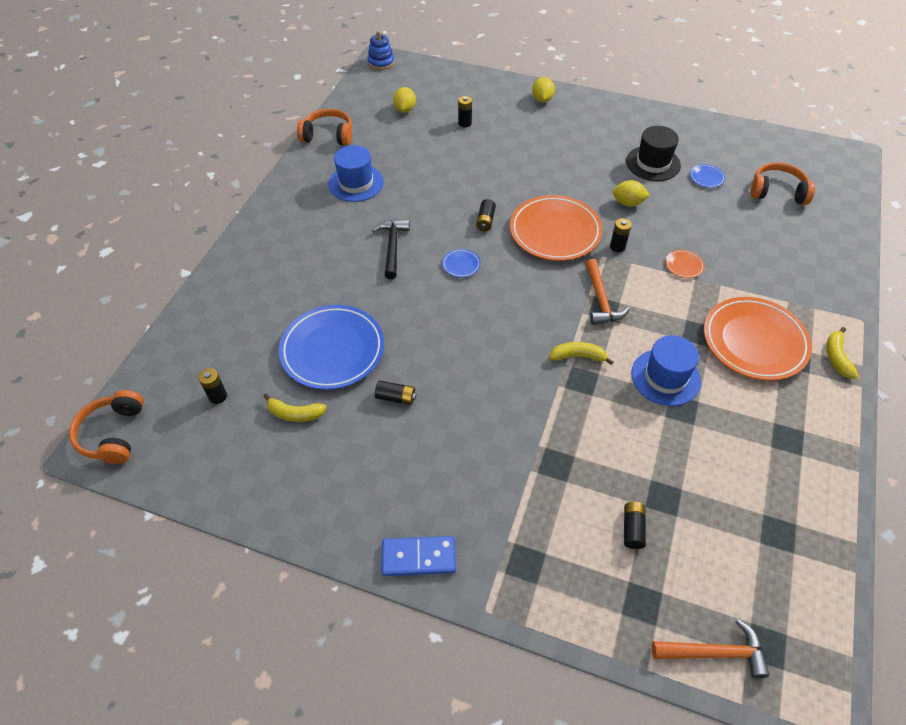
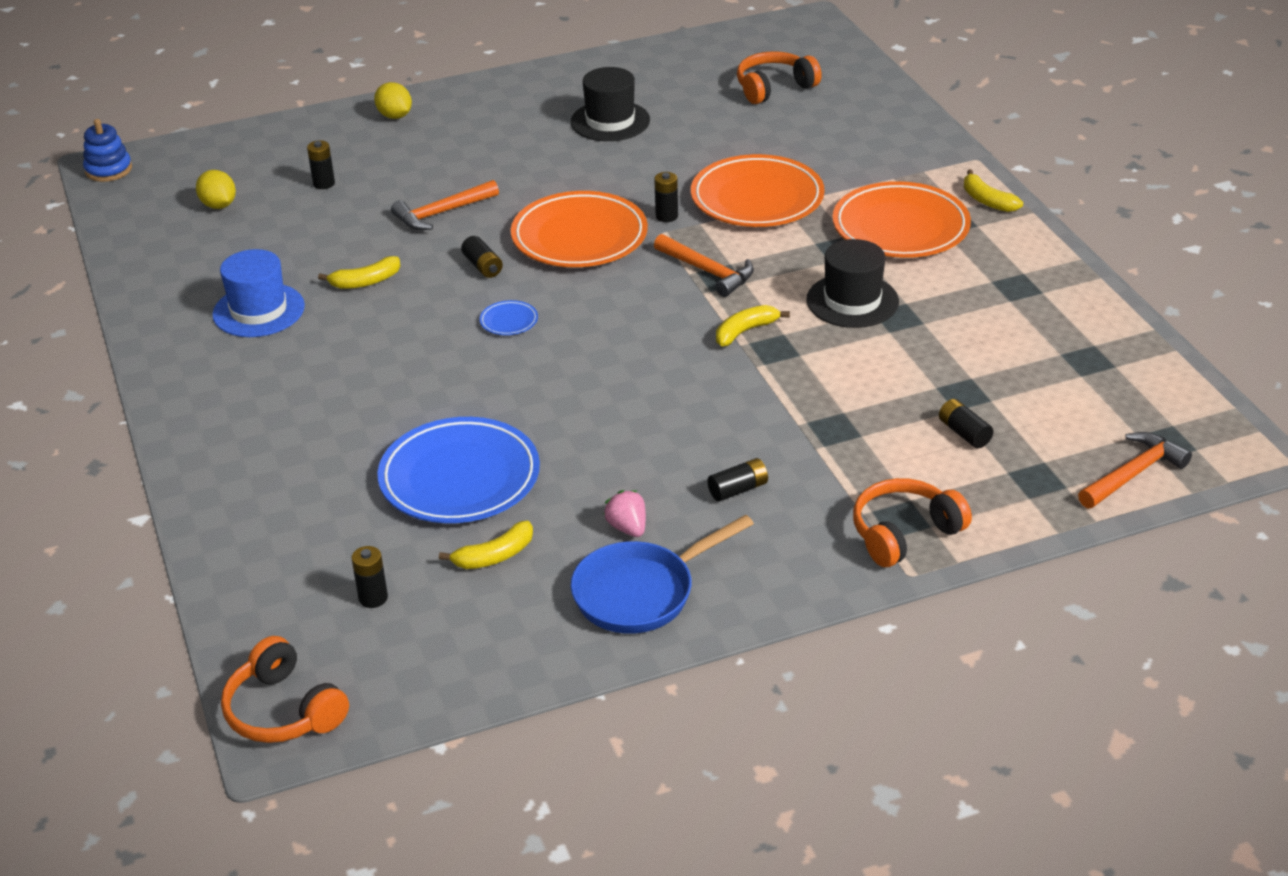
camera: 40 degrees left, 15 degrees down
orange headphones [297,109,352,146] -> orange headphones moved to [853,478,972,567]
black hammer [372,220,410,279] -> none
black battery [375,381,416,405] -> black battery moved to [707,458,768,502]
blue domino [382,536,456,576] -> none
yellow lemon [612,180,650,206] -> none
blue hat [631,335,701,406] -> black hat [806,239,899,328]
orange plate [665,250,705,278] -> orange plate [691,154,825,227], size x2.48
blue plate [690,164,726,188] -> none
none -> yellow banana [318,256,401,289]
none -> orange hammer [391,180,499,230]
none -> blue pan [571,515,754,634]
none -> pink strawberry [603,490,646,537]

